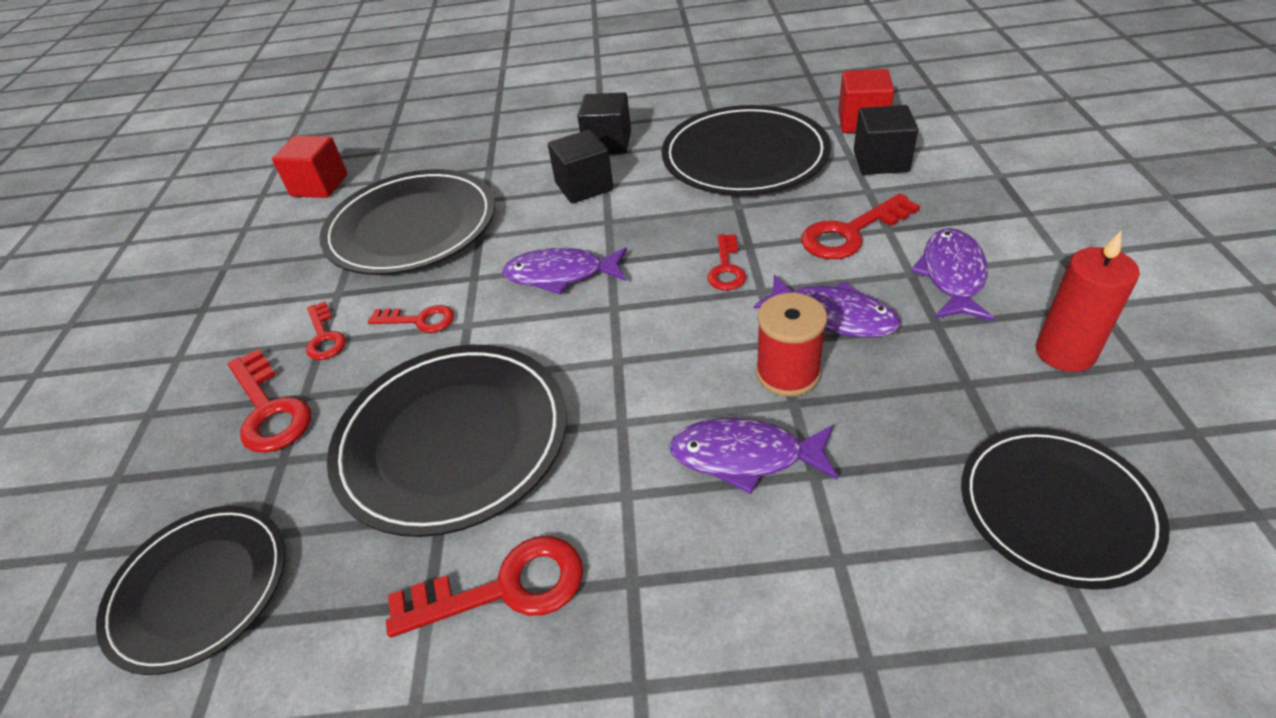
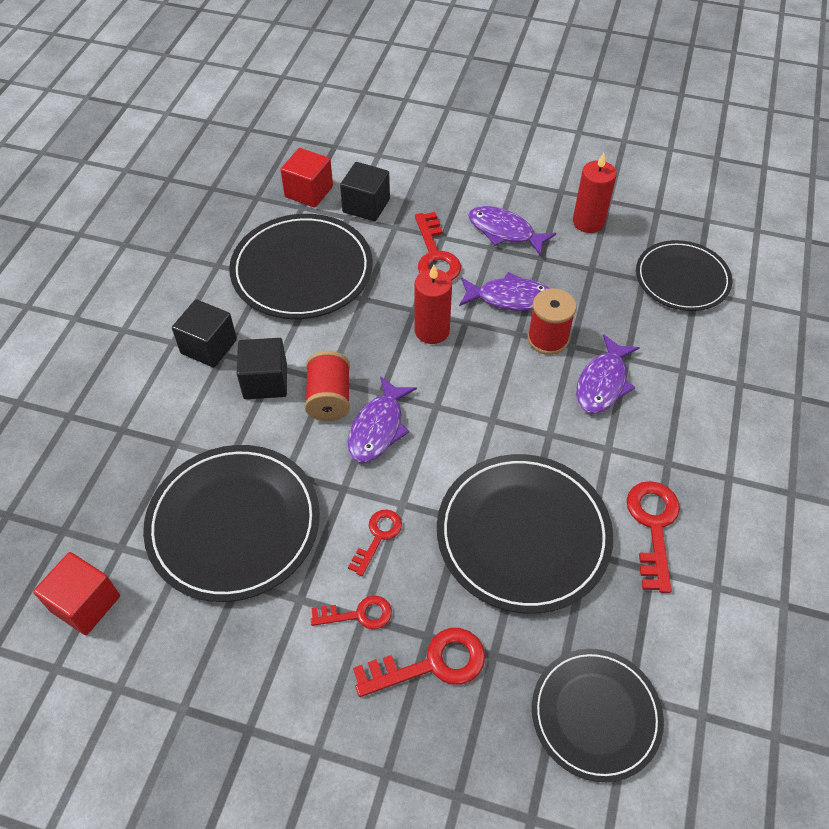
camera: 75 degrees left, 10 degrees up
red key [707,234,746,290] -> red candle [414,264,452,344]
purple fish [753,274,900,338] -> purple fish turned 45 degrees clockwise [459,272,550,311]
none -> red spool [305,351,350,421]

